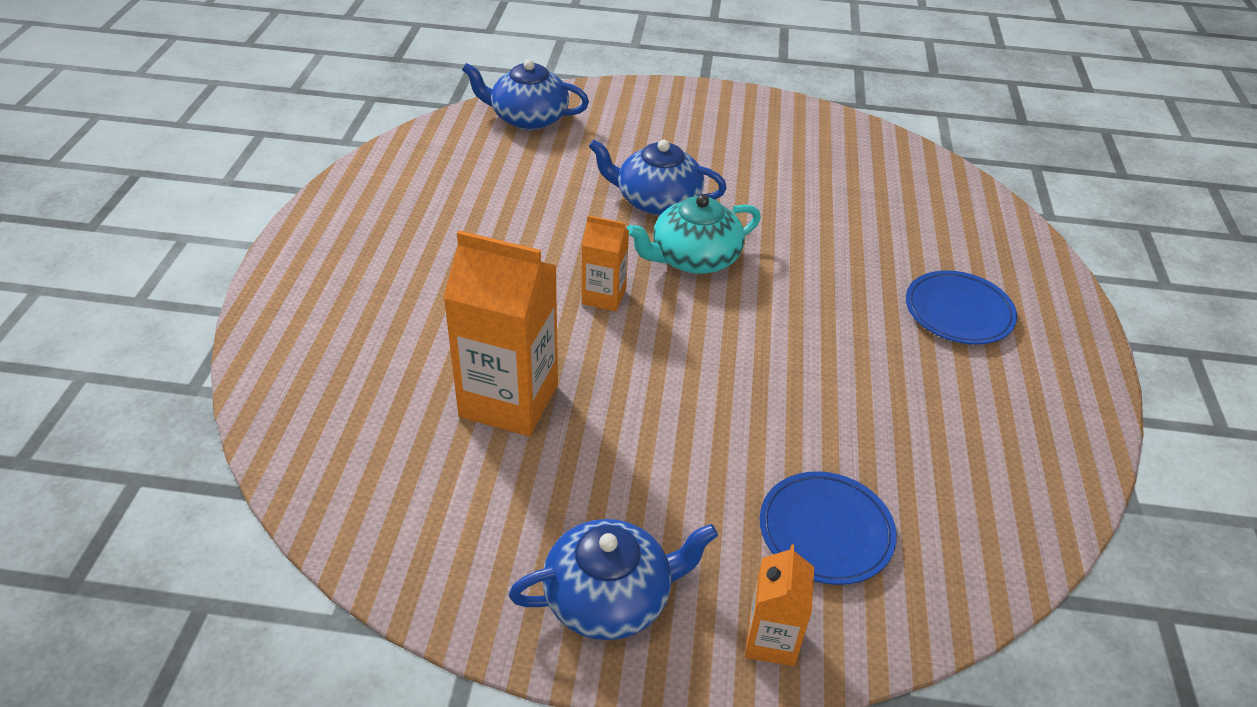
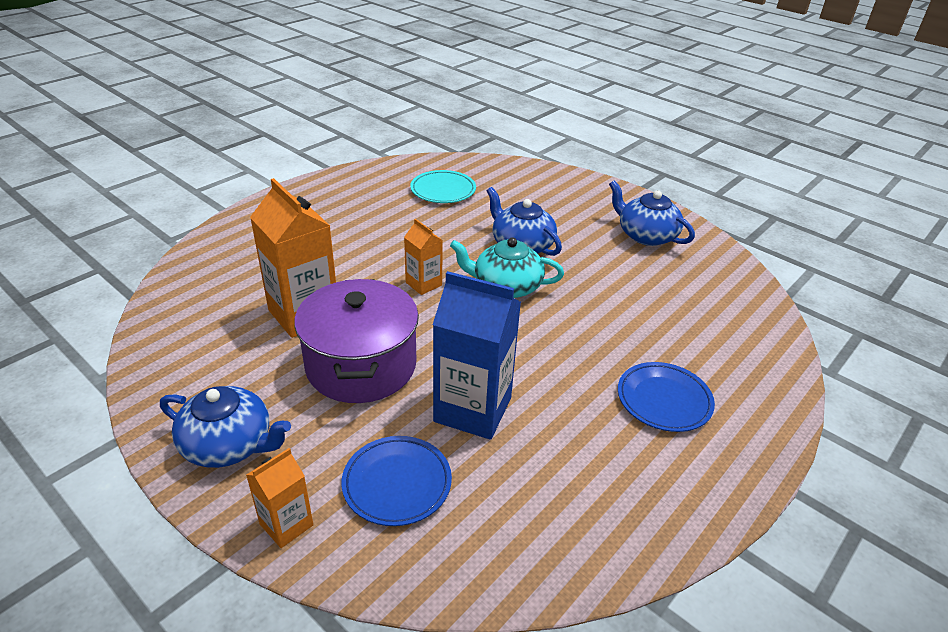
camera: 35 degrees right, 5 degrees down
blue teapot [462,59,589,130] -> blue teapot moved to [609,181,695,246]
none -> purple pot [294,279,419,403]
none -> turquoise plate [410,170,476,203]
none -> blue carton [433,271,521,440]

